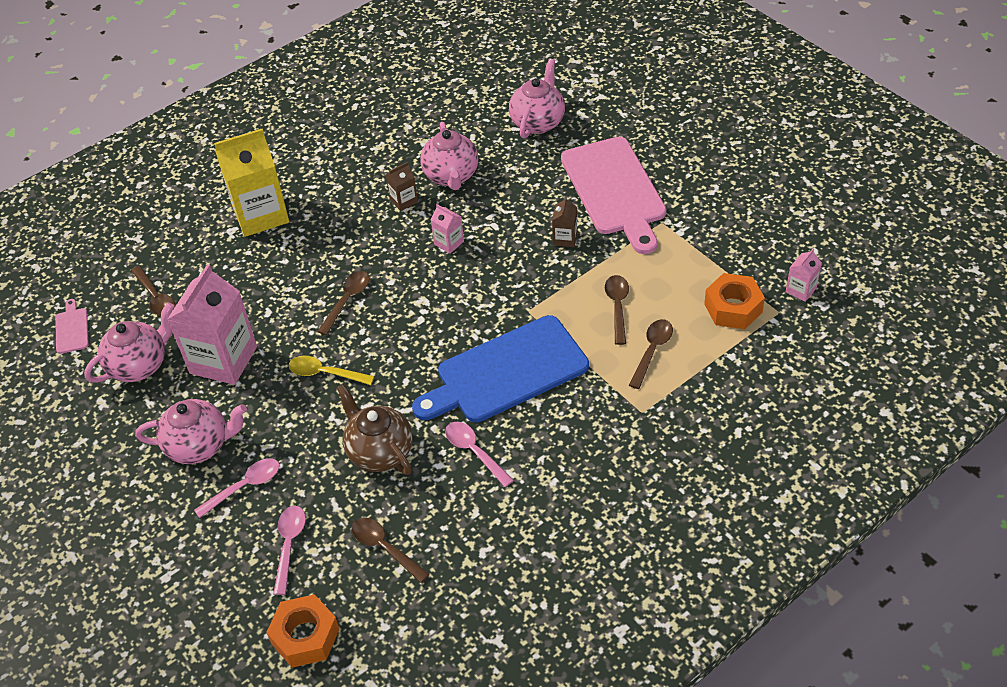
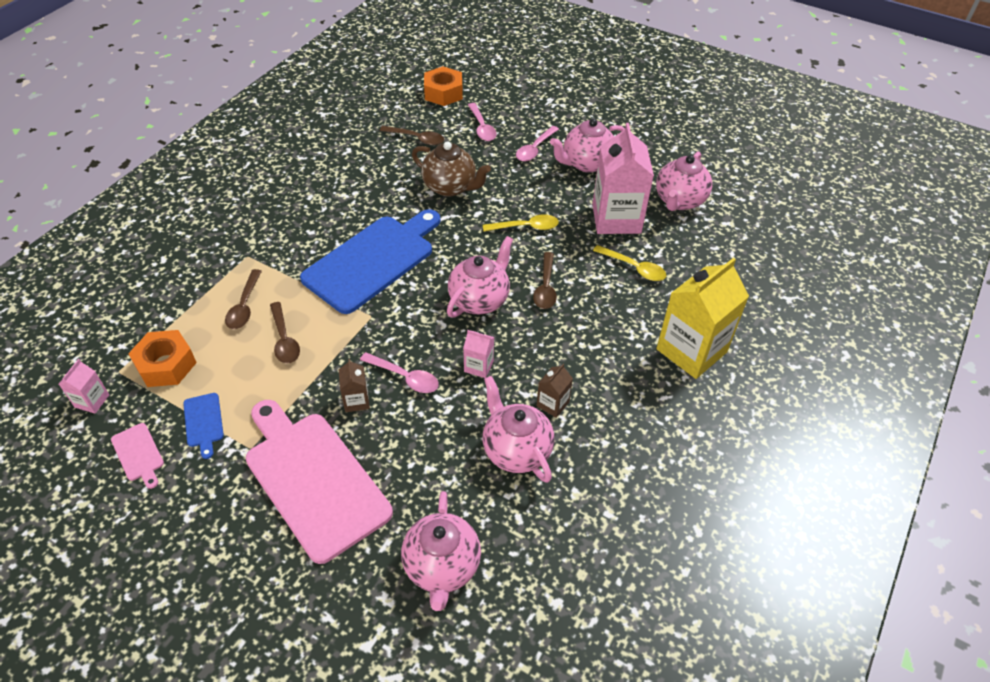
camera: 155 degrees right, 0 degrees up
pink cutting board [55,299,89,354] -> pink cutting board moved to [111,423,164,489]
brown spoon [131,266,175,316] -> none
pink spoon [445,422,514,487] -> pink spoon moved to [360,352,439,393]
none -> blue cutting board [183,393,224,459]
none -> pink teapot [447,236,513,318]
none -> yellow spoon [593,245,666,281]

